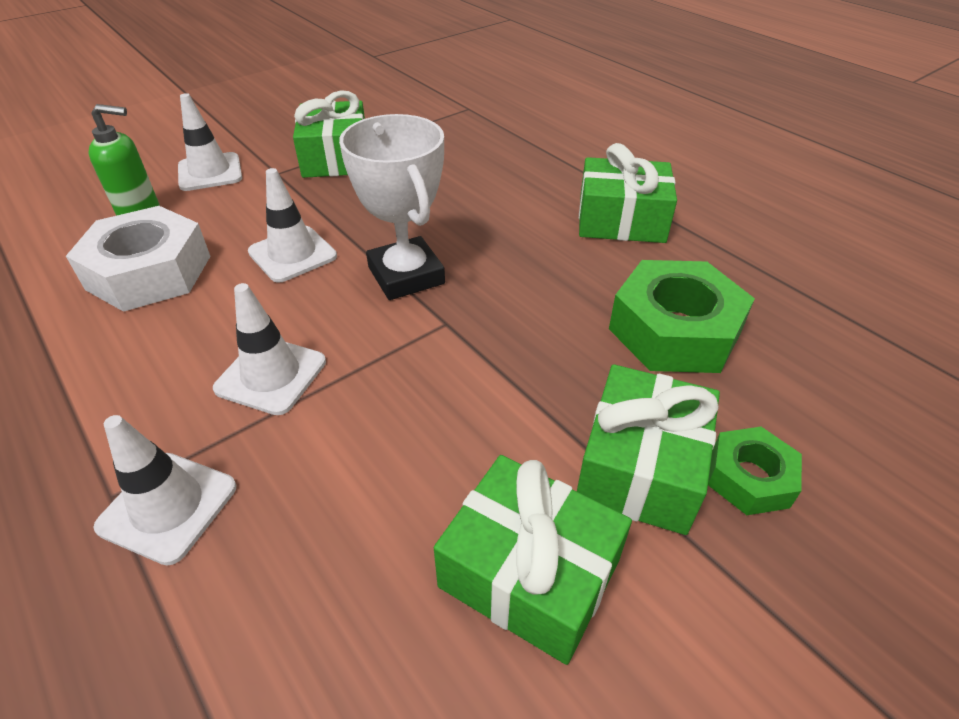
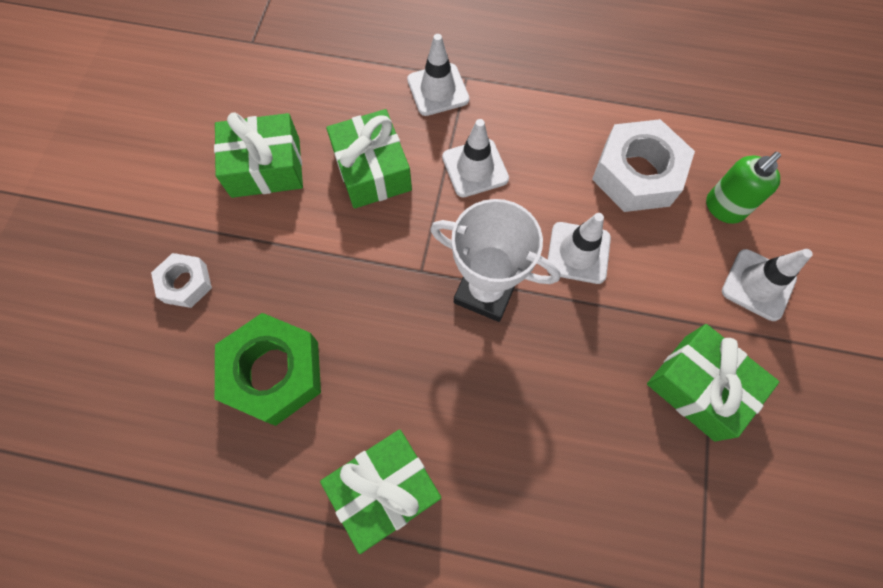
camera: 140 degrees right, 25 degrees up
green gift [577,364,720,535] -> green gift moved to [326,109,412,209]
green nut [708,427,802,515] -> white nut [151,253,212,308]

